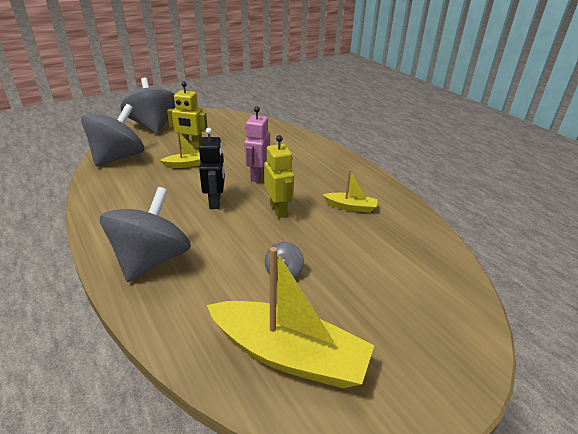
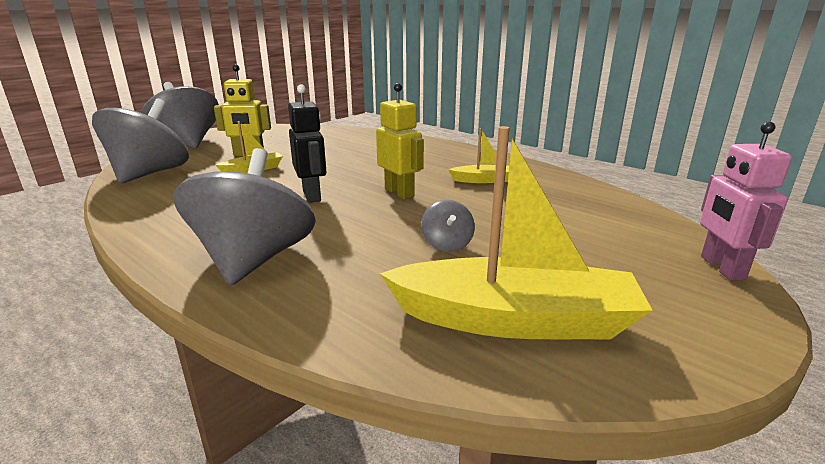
camera: 15 degrees left, 10 degrees down
pink robot [244,107,270,182] -> pink robot moved to [700,122,792,280]

